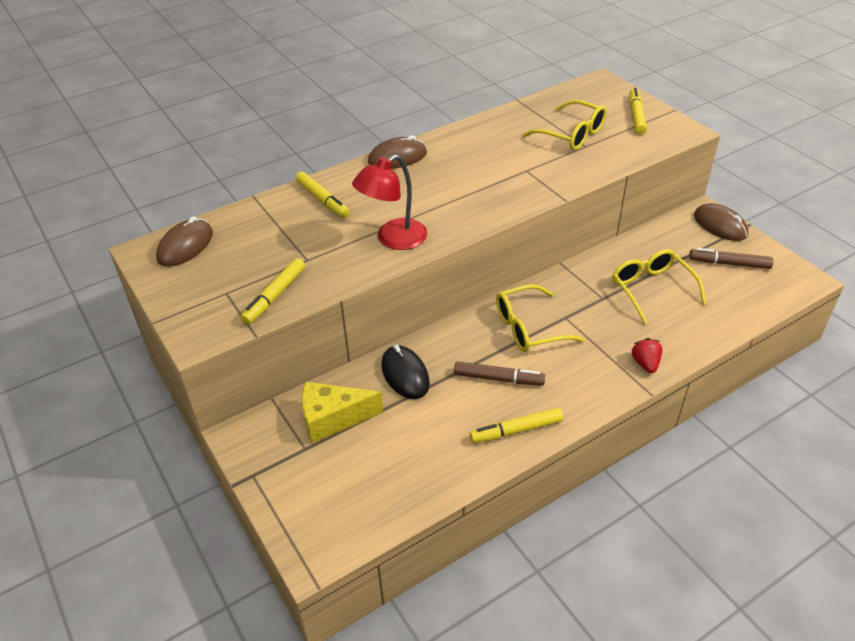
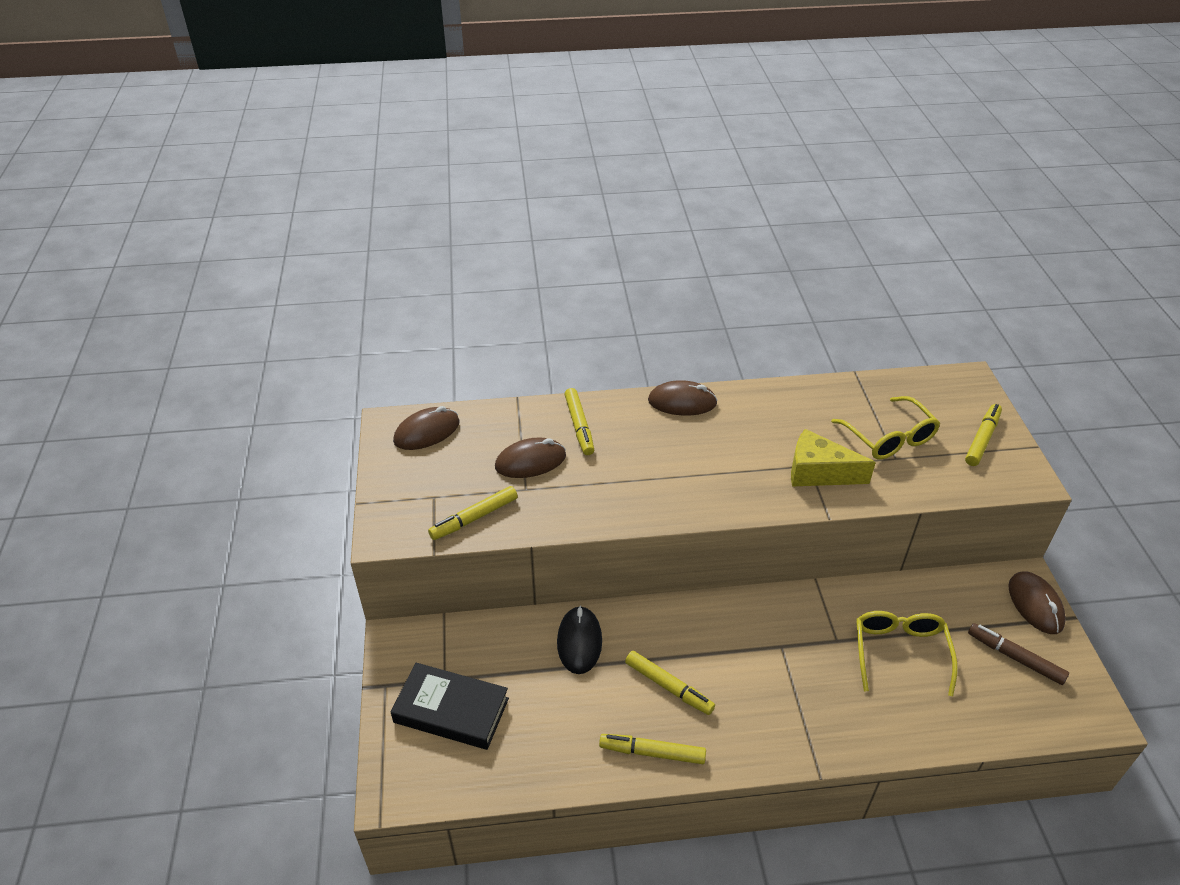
camera: 25 degrees right, 0 degrees up
yellow cheese [302,382,383,443] -> yellow cheese moved to [791,429,876,486]
red lamp [352,154,427,250] -> none
brown marker [454,361,545,385] -> yellow marker [625,651,715,715]
yellow glasses [496,284,585,352] -> none
red strawberry [632,338,662,373] -> none
none -> black book [391,663,509,750]
none -> brown mouse [495,437,566,478]

